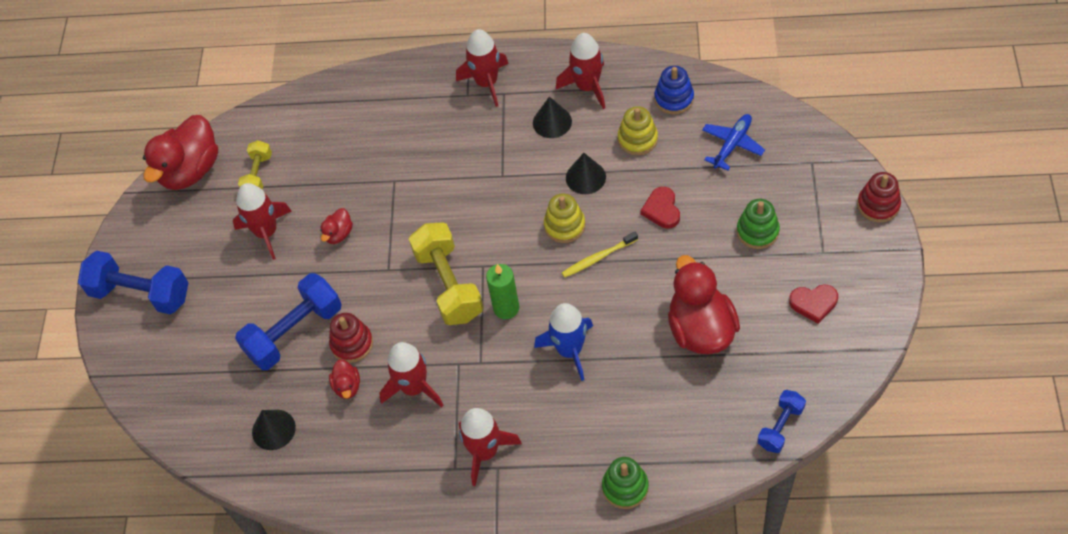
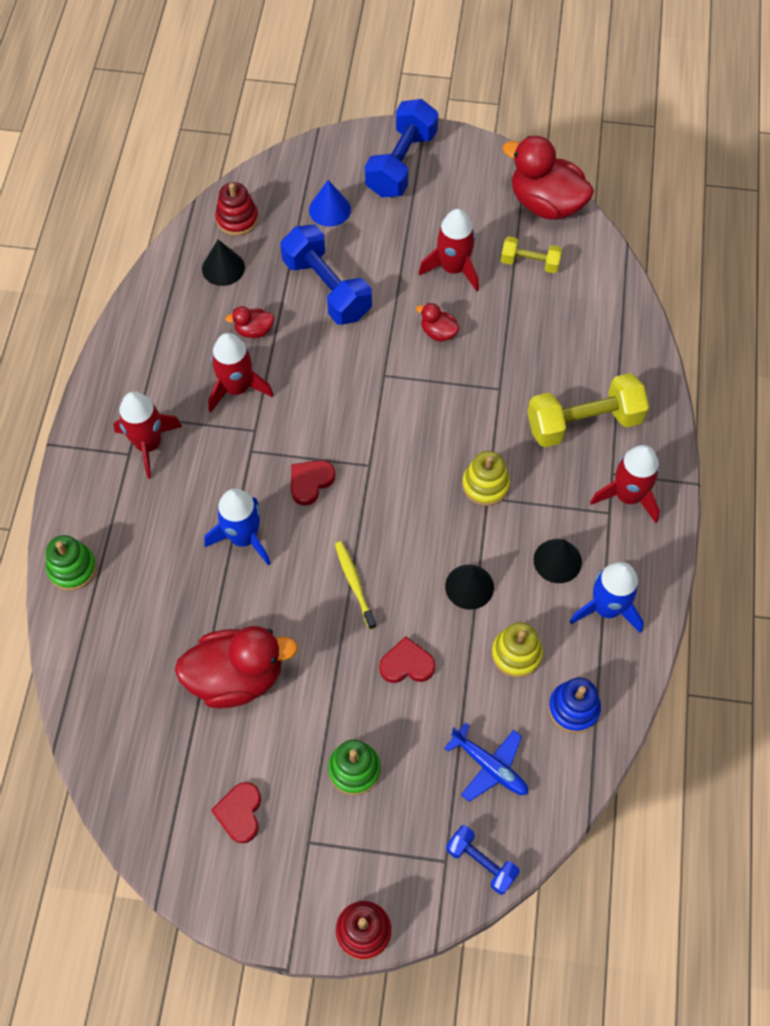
camera: 90 degrees right, 5 degrees up
red stacking toy [329,313,373,363] -> red stacking toy moved to [215,182,258,236]
yellow dumbbell [409,222,484,325] -> yellow dumbbell moved to [527,373,649,447]
green candle [486,264,519,319] -> red heart [291,460,335,506]
yellow stacking toy [544,193,585,243] -> yellow stacking toy moved to [462,451,510,506]
red rocket [556,33,605,109] -> blue rocket [570,562,644,633]
blue dumbbell [757,390,806,453] -> blue dumbbell moved to [446,825,520,895]
none -> blue cone [309,180,351,227]

